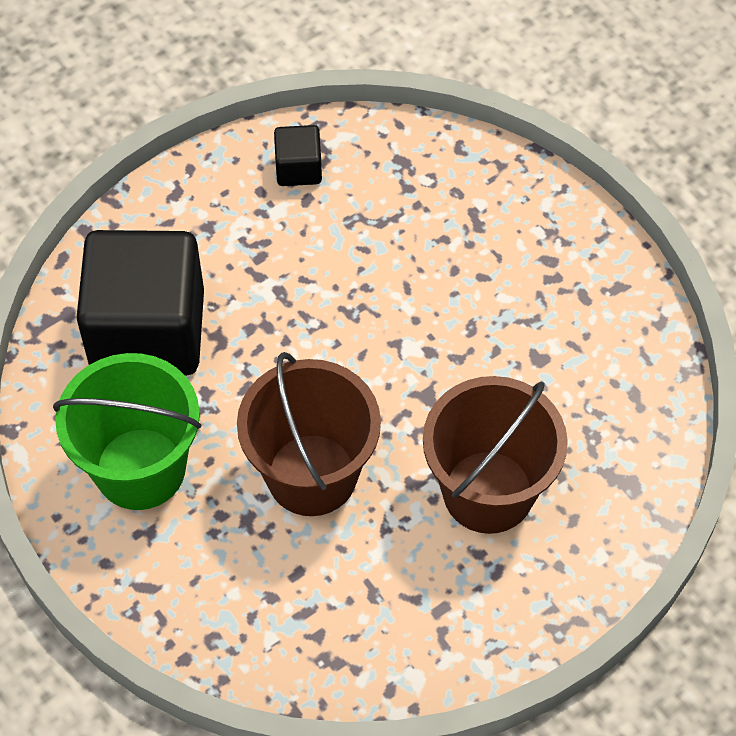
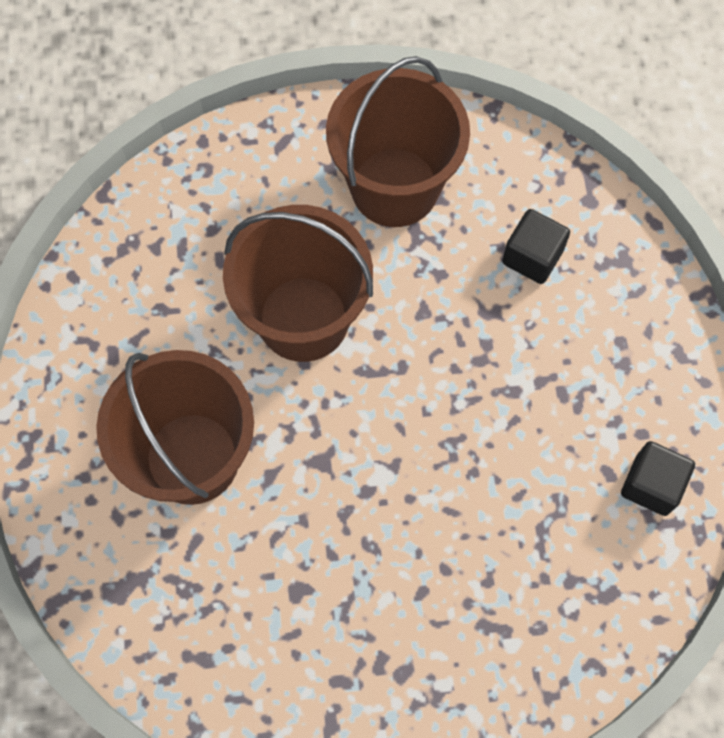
camera: 120 degrees right, 10 degrees up
green bucket [53,353,202,510] -> brown bucket [326,56,470,227]
black cube [77,230,204,376] -> black cube [502,209,570,284], size x0.43

